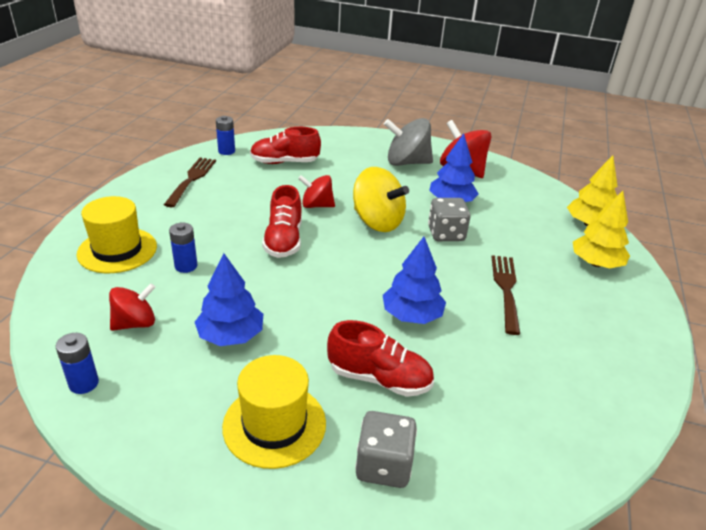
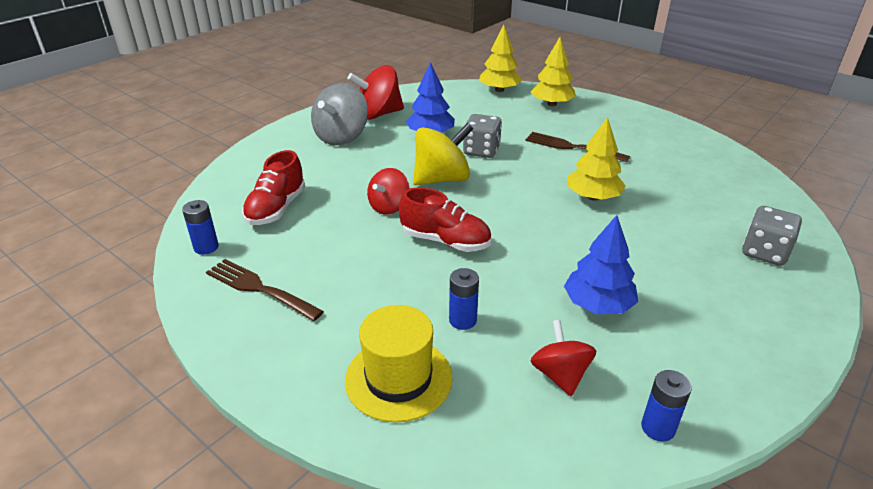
camera: 65 degrees left, 0 degrees up
yellow hat [222,355,326,469] -> none
red shoe [327,320,434,397] -> none
blue tree [383,237,446,324] -> yellow tree [568,117,626,200]

